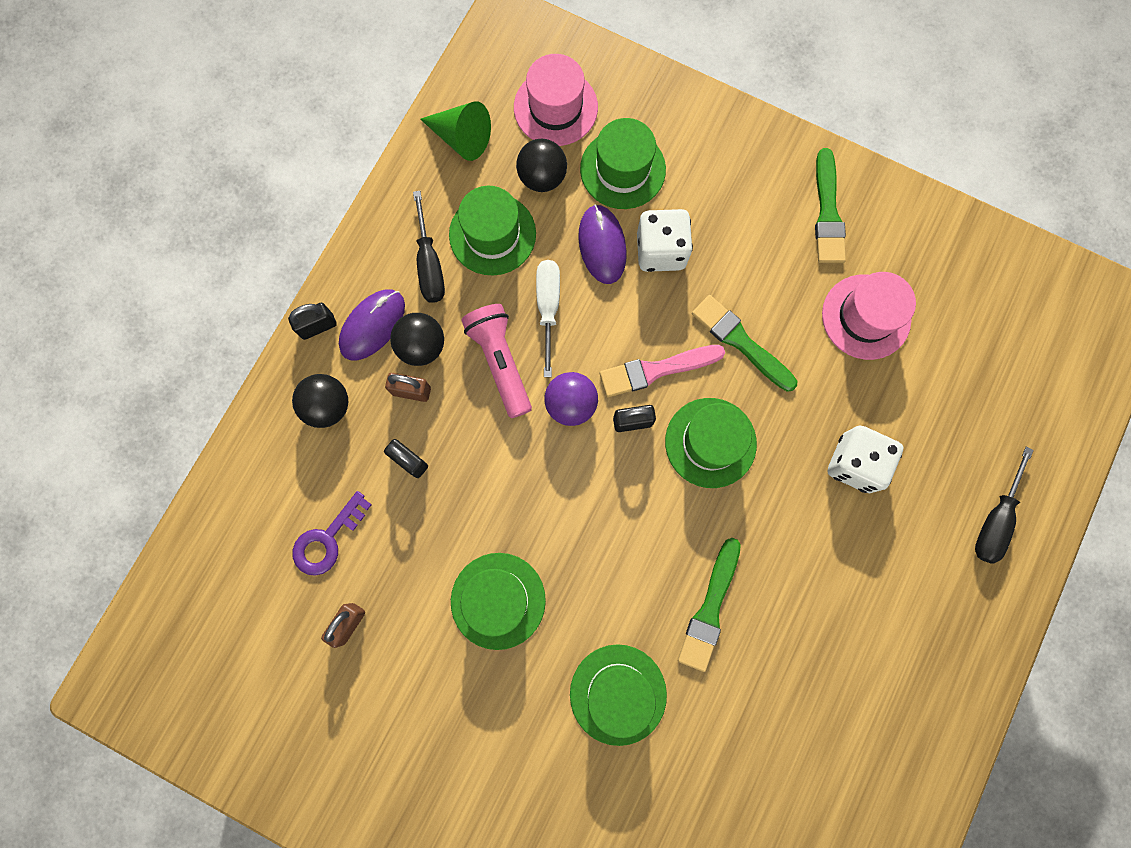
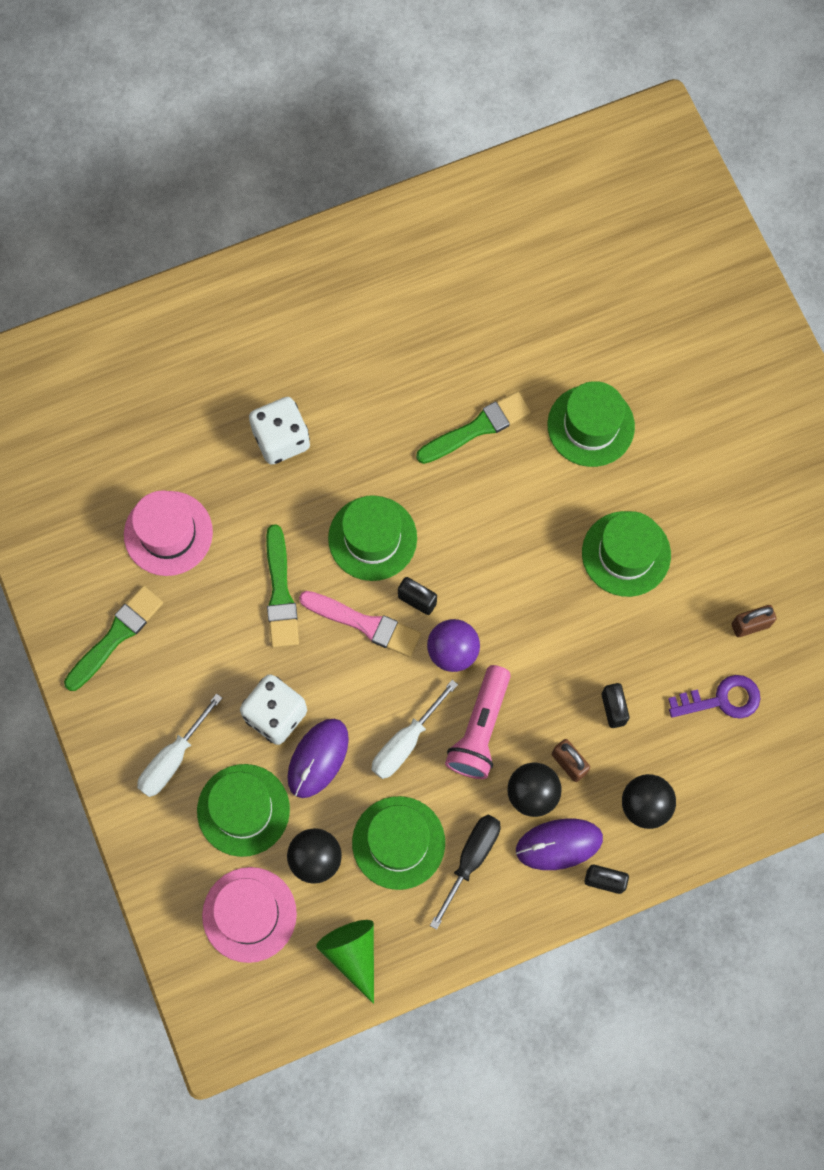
camera: 140 degrees left, 5 degrees down
black screwdriver [975,447,1034,563] -> none
none -> white screwdriver [137,693,222,797]

